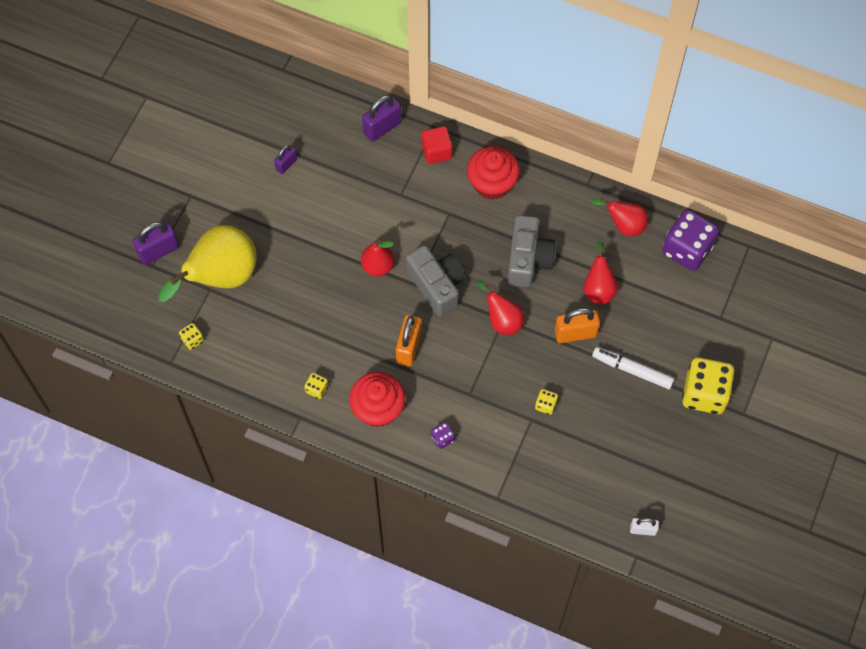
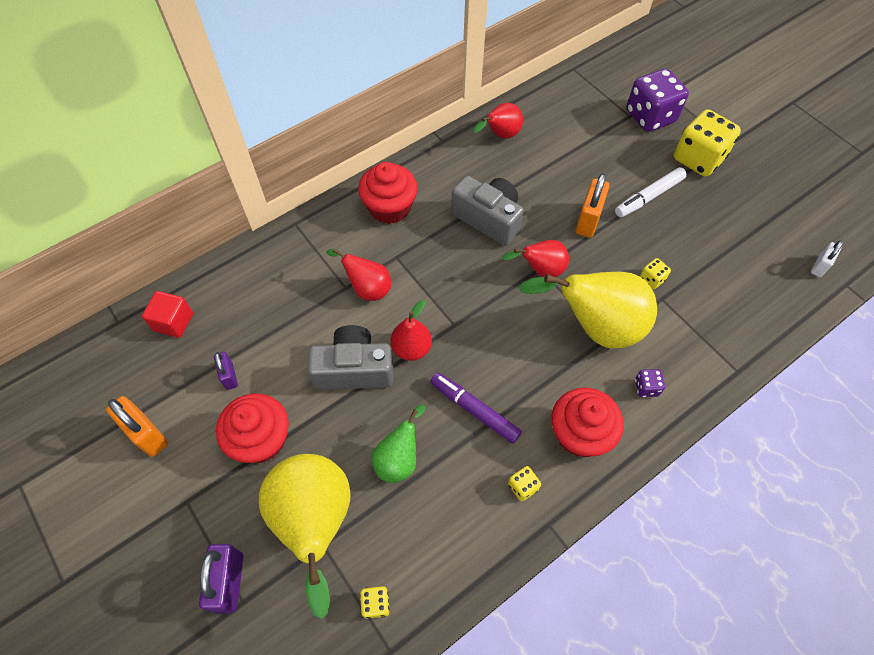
camera: 60 degrees left, 5 degrees down
purple padlock [362,95,402,142] -> none
orange padlock [396,315,422,366] -> orange padlock moved to [106,396,168,457]
grey camera [406,245,466,317] -> grey camera moved to [307,325,393,390]
red cube [422,126,452,164] -> red cube moved to [142,291,193,338]
red pear [583,241,618,304] -> red pear moved to [326,248,391,301]
purple dice [662,210,719,271] -> purple dice moved to [627,68,689,132]
none -> red cupcake [216,393,289,463]
none -> green pear [372,405,426,483]
none -> purple marker [430,372,522,444]
none -> yellow pear [519,272,657,349]

